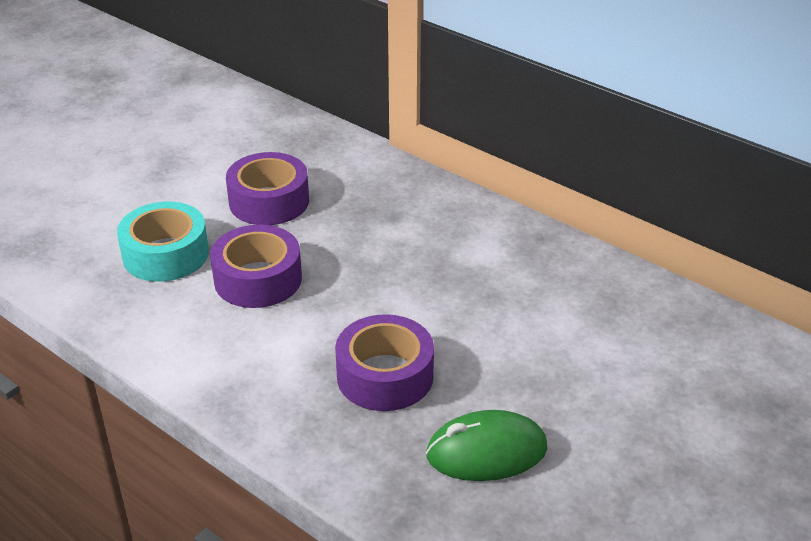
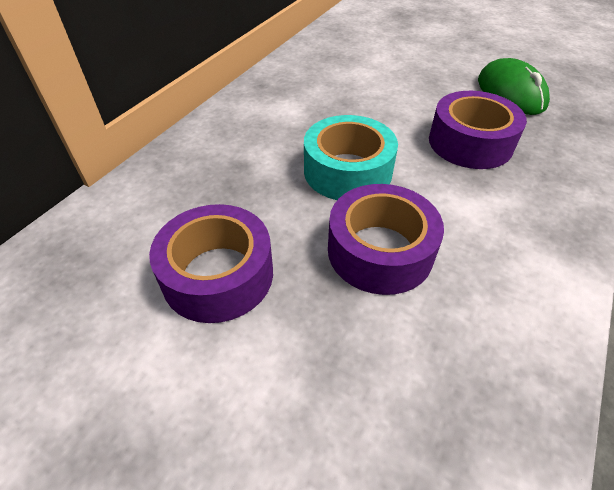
camera: 100 degrees left, 10 degrees up
turquoise tape [117,202,209,282] -> turquoise tape moved to [304,115,398,200]

